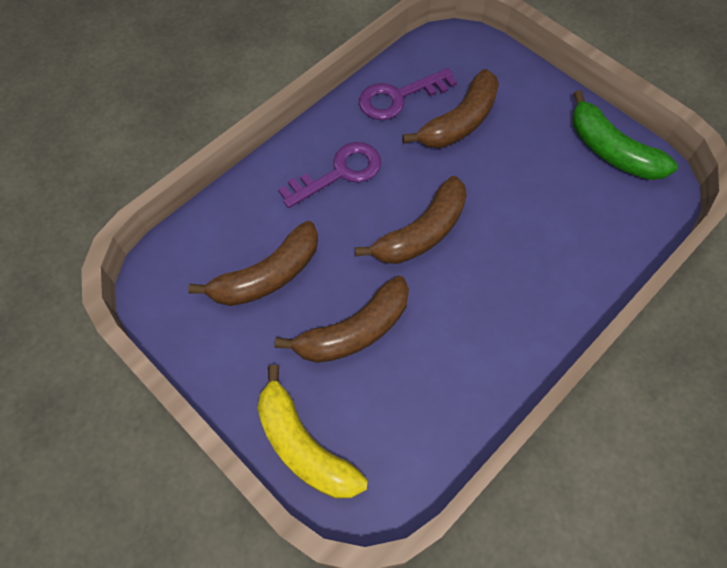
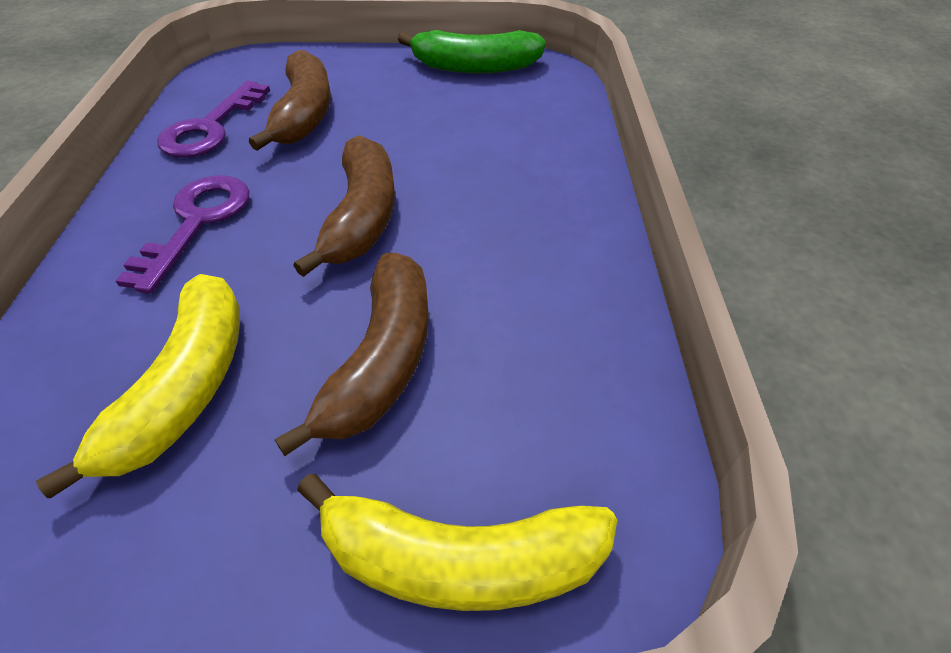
camera: 45 degrees left, 15 degrees down
brown banana [188,221,318,306] -> yellow banana [36,274,240,498]

